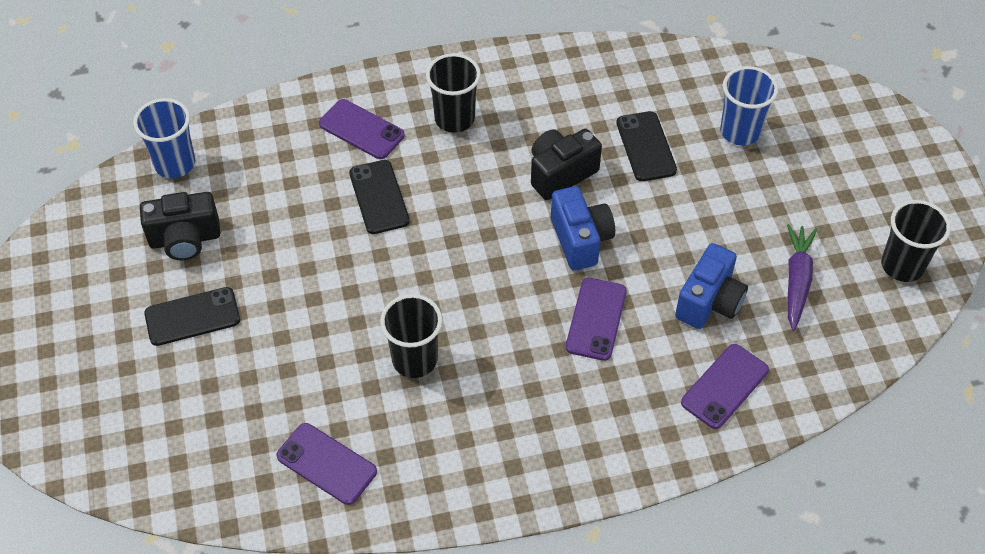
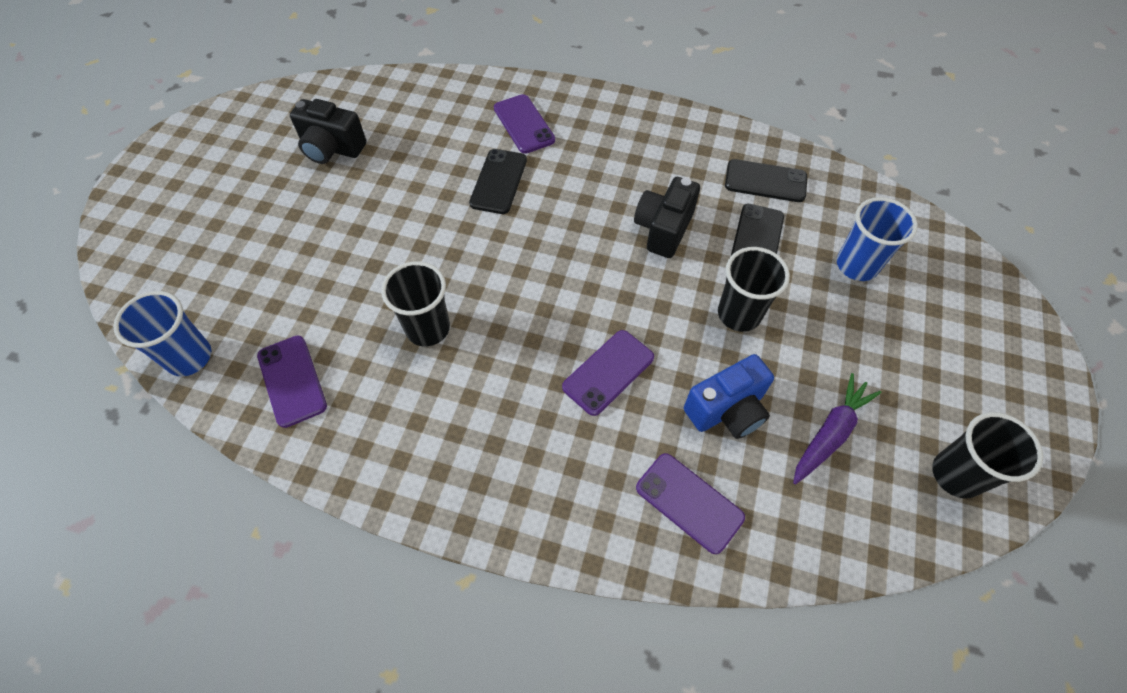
camera: 30 degrees right, 5 degrees up
blue cup [133,98,195,178] -> blue cup moved to [113,291,211,376]
black phone [144,287,240,346] -> black phone moved to [725,159,807,202]
black cup [426,53,481,133] -> black cup moved to [718,247,790,332]
black camera [531,129,602,200] -> black camera turned 60 degrees counterclockwise [634,177,700,258]
blue camera [551,186,615,270] -> none
purple phone [681,344,769,429] -> purple phone turned 60 degrees clockwise [636,453,745,554]

